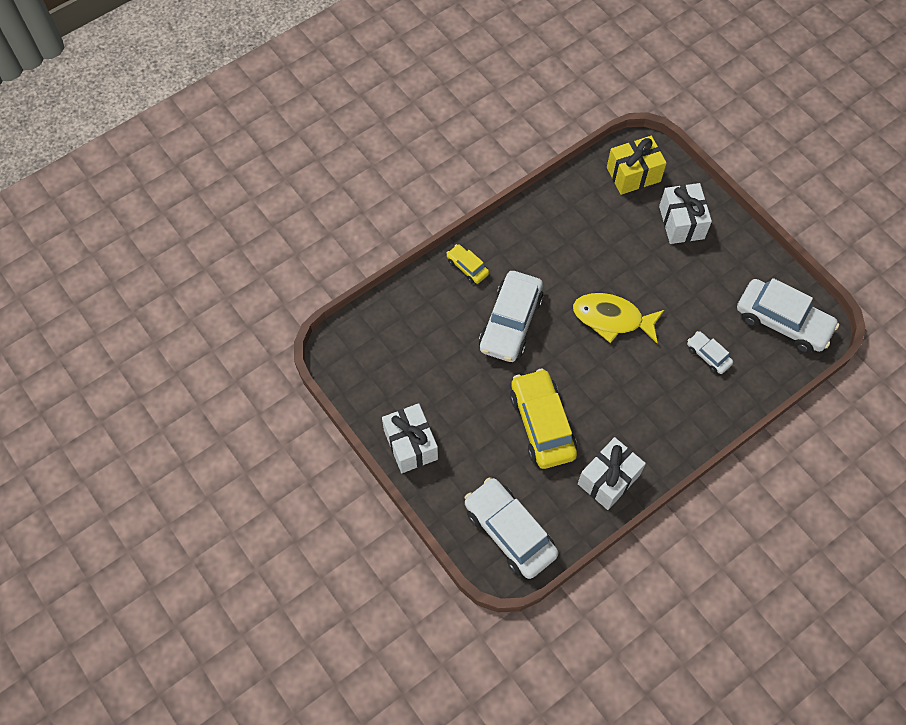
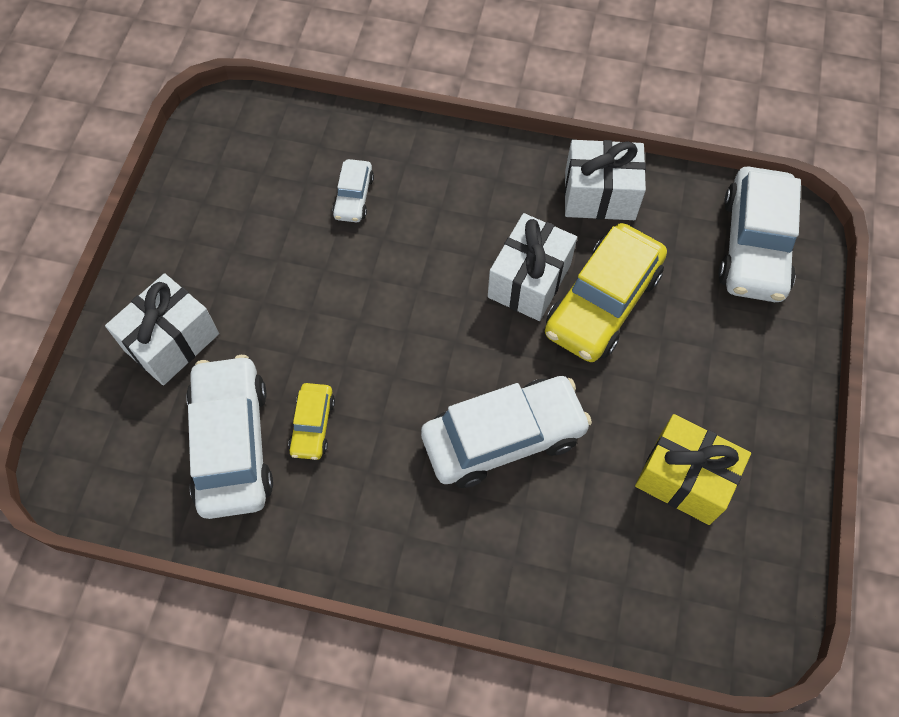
camera: 130 degrees left, 0 degrees up
white gift [382,403,438,473] -> white gift moved to [488,213,577,321]
yellow car [446,244,489,284] -> yellow car moved to [288,383,335,460]
yellow fish [573,293,664,343] -> none
yellow gift [607,136,667,195] -> yellow gift moved to [635,414,751,525]
white car [737,278,839,353] -> white car moved to [186,355,273,519]

